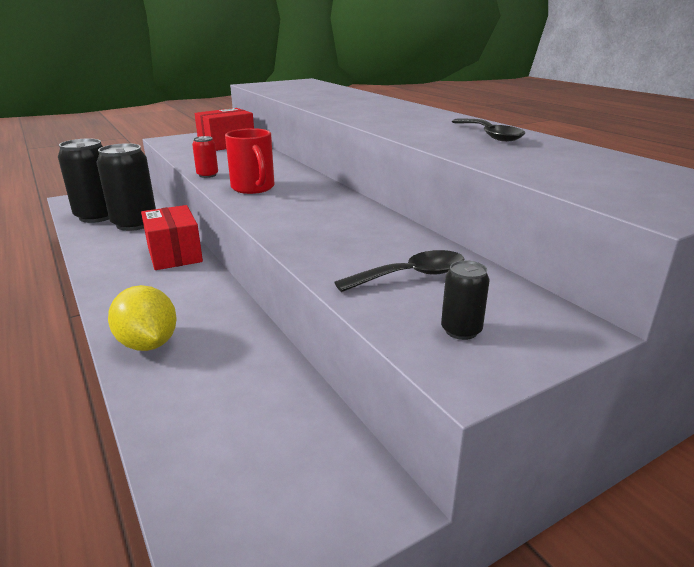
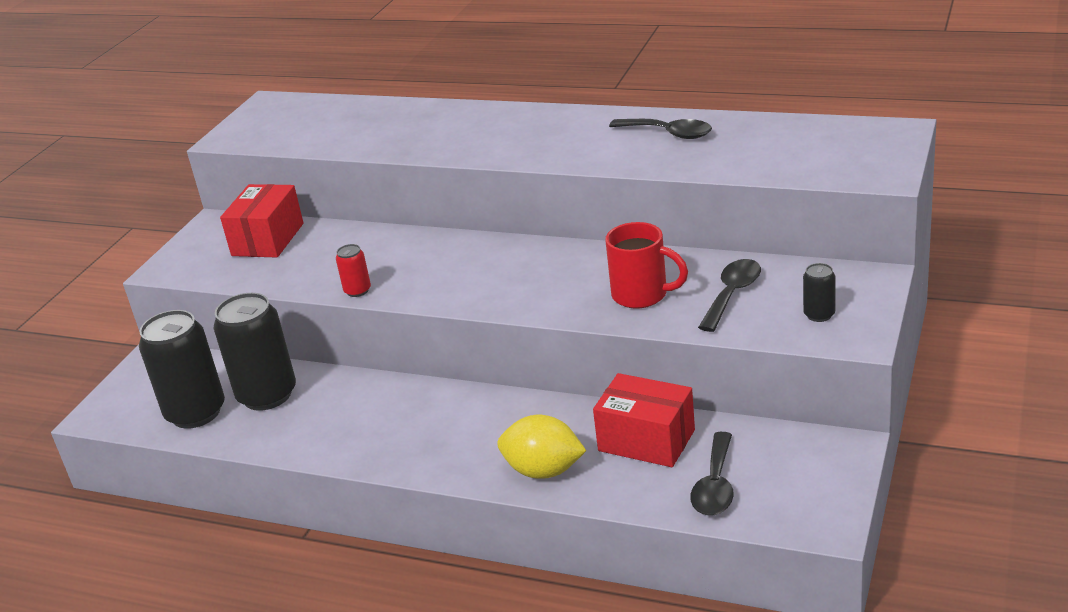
camera: 35 degrees left, 5 degrees up
red box [141,205,203,270] -> red box moved to [593,373,695,467]
red mug [225,128,274,194] -> red mug moved to [605,222,688,309]
none -> black spoon [690,432,733,516]

